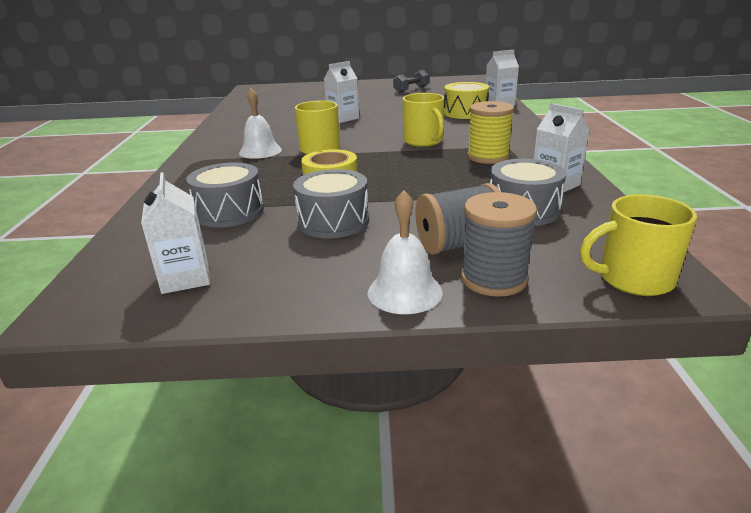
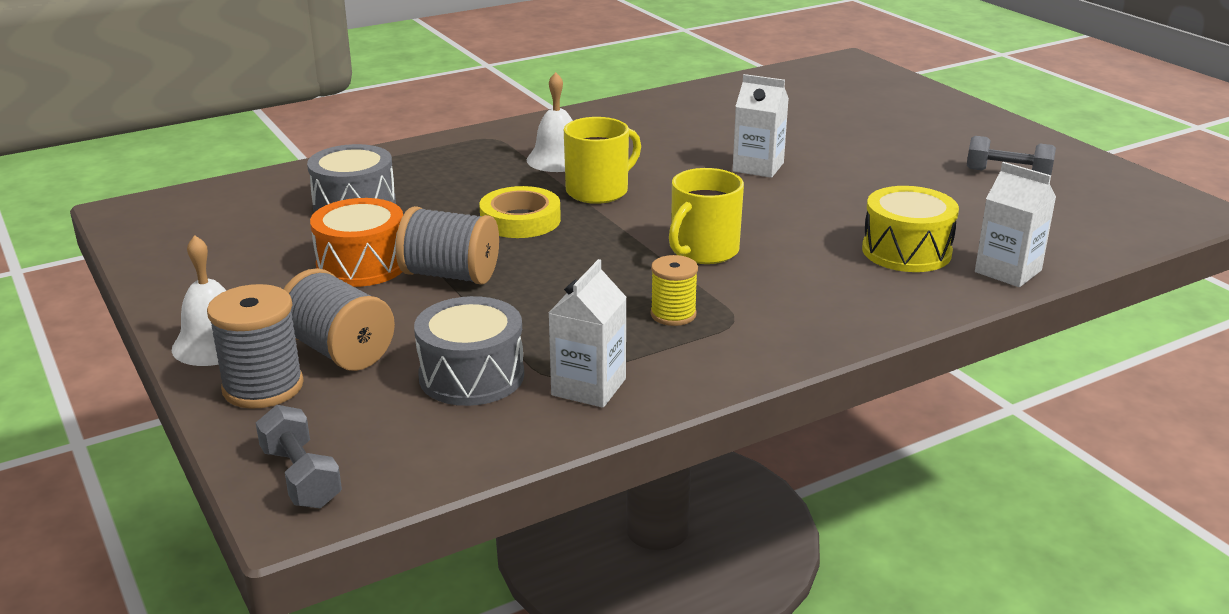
camera: 60 degrees right, 0 degrees up
white carton [141,172,210,294] -> none
grey drum [293,169,369,238] -> orange drum [310,198,403,287]
yellow spool [467,101,514,164] -> yellow spool [650,255,698,326], size x0.64
yellow mug [580,194,697,296] -> grey dumbbell [256,405,342,508]
none -> grey spool [396,206,499,284]

